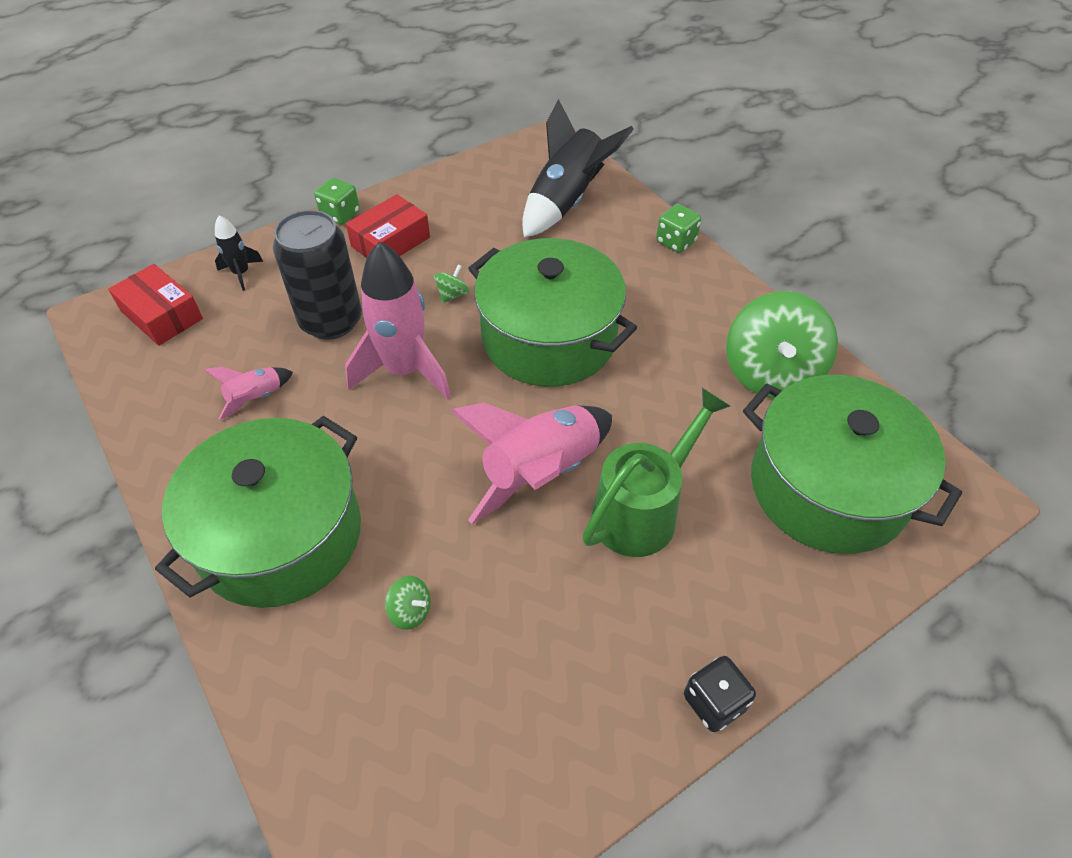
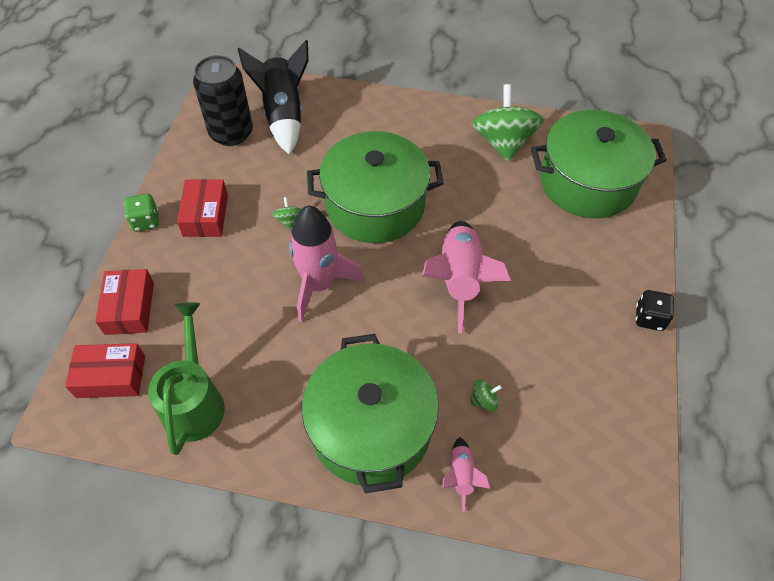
camera: 45 degrees left, 5 degrees up
pink rocket [205,366,293,420] -> pink rocket moved to [442,437,491,512]
black rocket [215,215,263,291] -> red box [95,269,154,335]
black can [273,210,362,340] -> black can moved to [193,55,253,146]
green watering can [582,388,730,557] -> green watering can moved to [148,302,225,455]
green dice [656,204,702,253] -> none
green spinning top [726,291,838,399] -> green spinning top turned 150 degrees counterclockwise [472,84,544,162]

